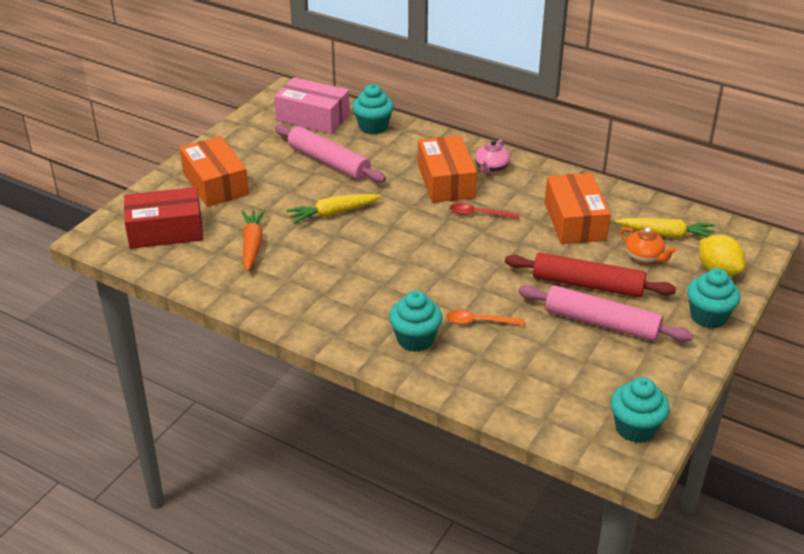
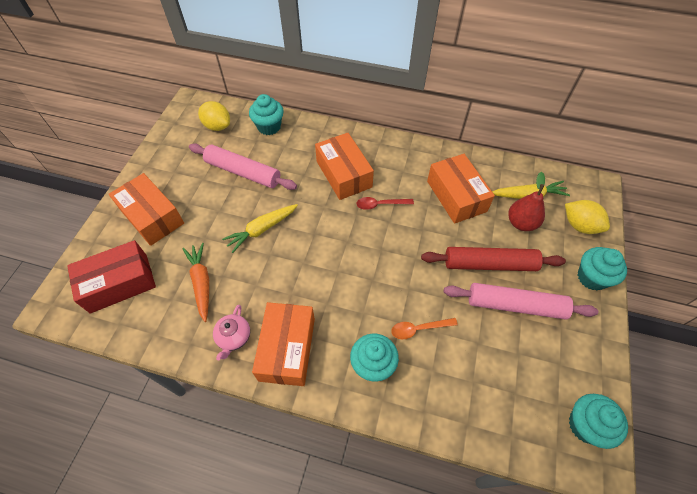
camera: 15 degrees left, 20 degrees up
pink box [274,77,350,134] -> yellow lemon [198,101,230,131]
pink teapot [475,140,510,173] -> pink teapot moved to [213,305,250,360]
orange teapot [621,227,676,263] -> red pear [508,172,545,231]
none -> orange box [252,302,315,386]

